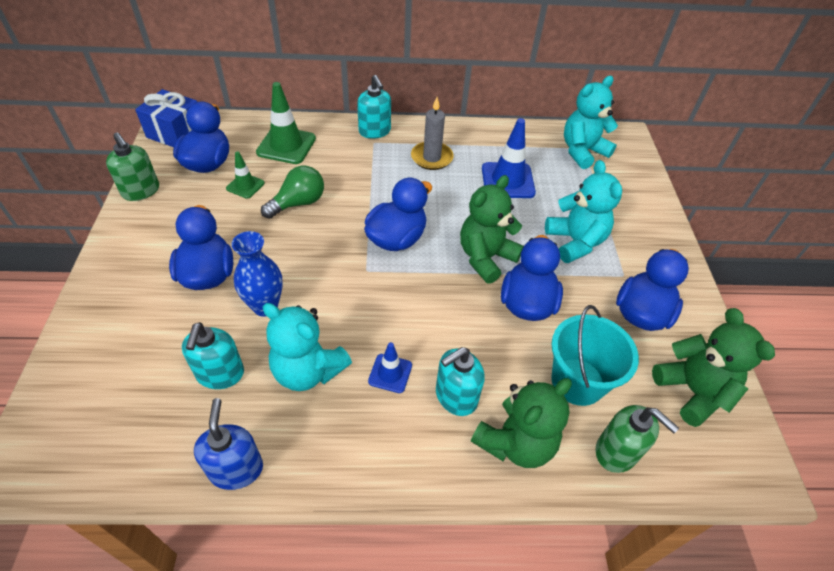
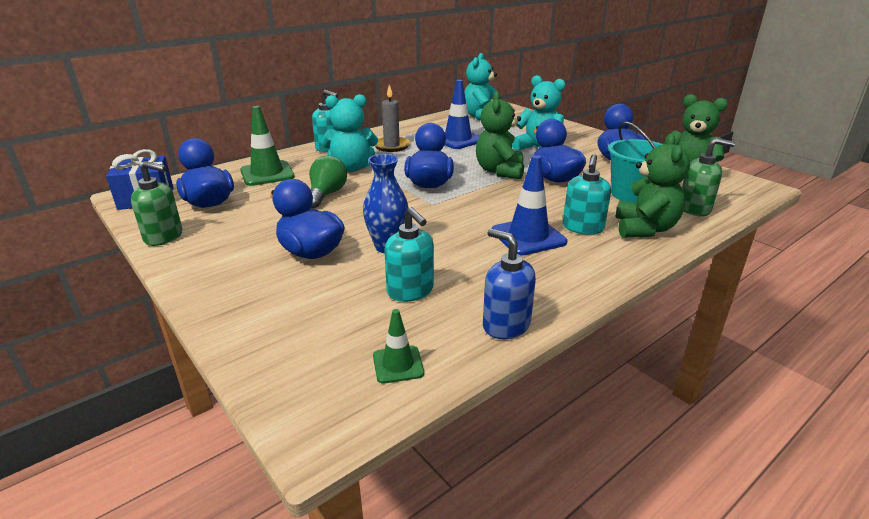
camera: 35 degrees left, 20 degrees down
green traffic cone [226,151,265,199] -> green traffic cone moved to [373,309,424,383]
turquoise teddy bear [263,303,352,391] -> turquoise teddy bear moved to [322,94,378,172]
blue traffic cone [368,342,412,393] -> blue traffic cone [492,155,567,256], size x1.78

